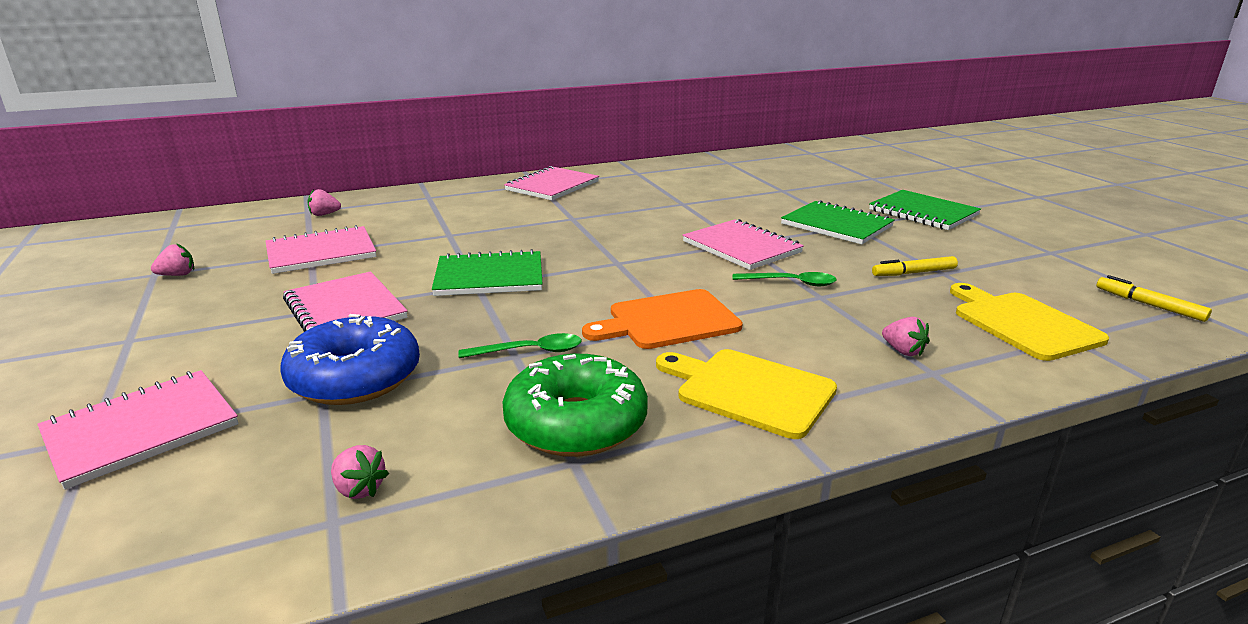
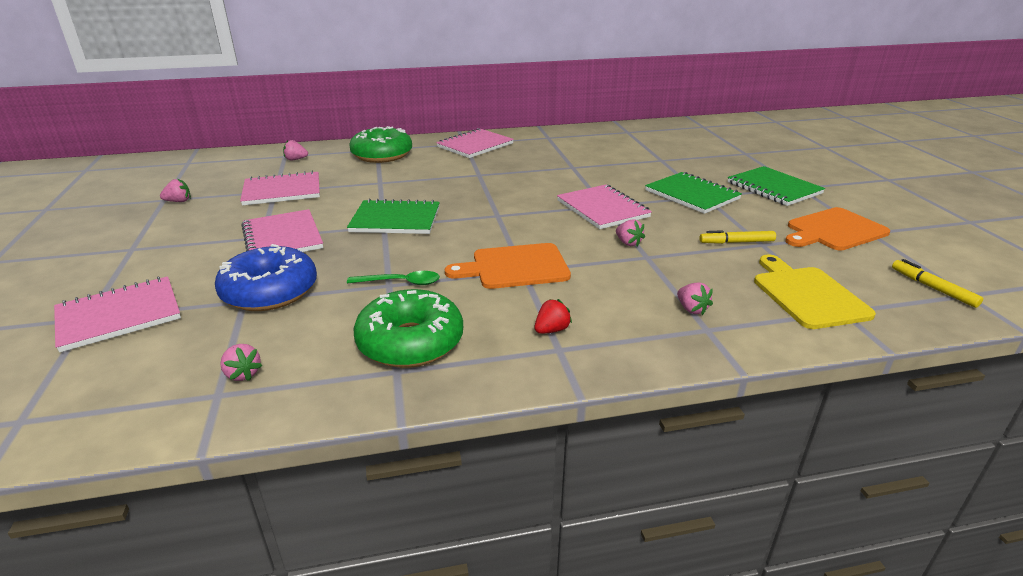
camera: 10 degrees right, 5 degrees up
yellow cutting board [656,349,837,439] -> red strawberry [535,299,572,334]
green spoon [733,272,837,286] -> pink strawberry [616,219,645,246]
none -> green donut [349,126,412,163]
none -> orange cutting board [785,207,890,250]

